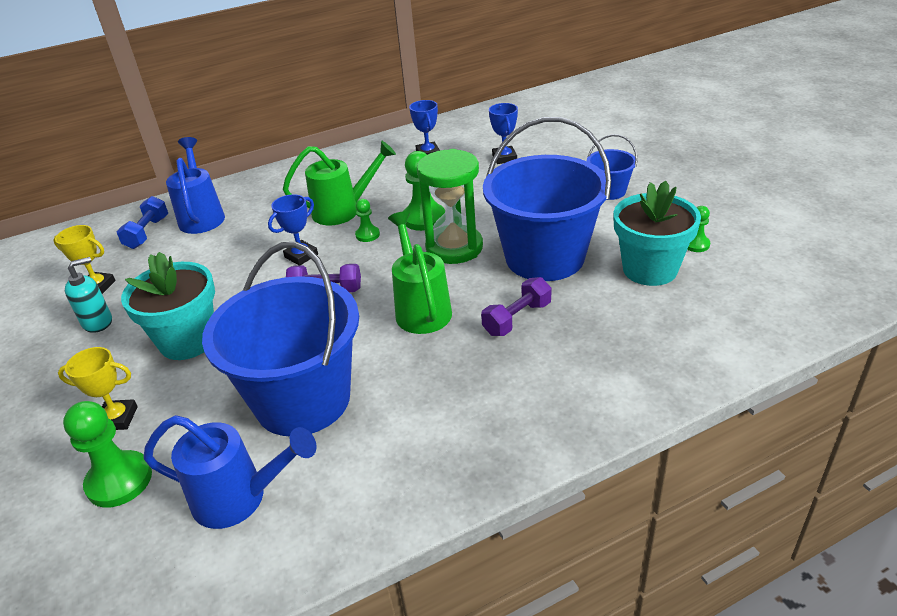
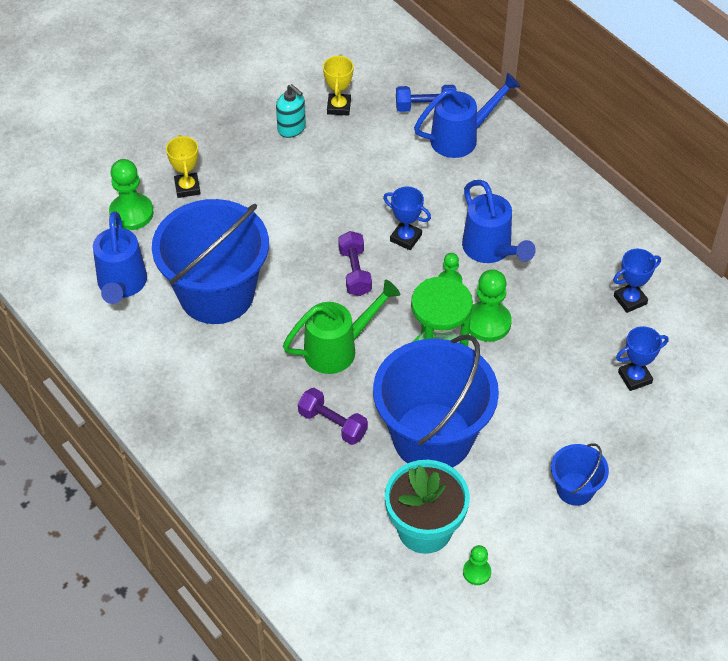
camera: 75 degrees right, 15 degrees up
turquoise flower pot [121,252,215,360] -> none
green watering can [283,141,396,225] -> blue watering can [462,180,536,263]

